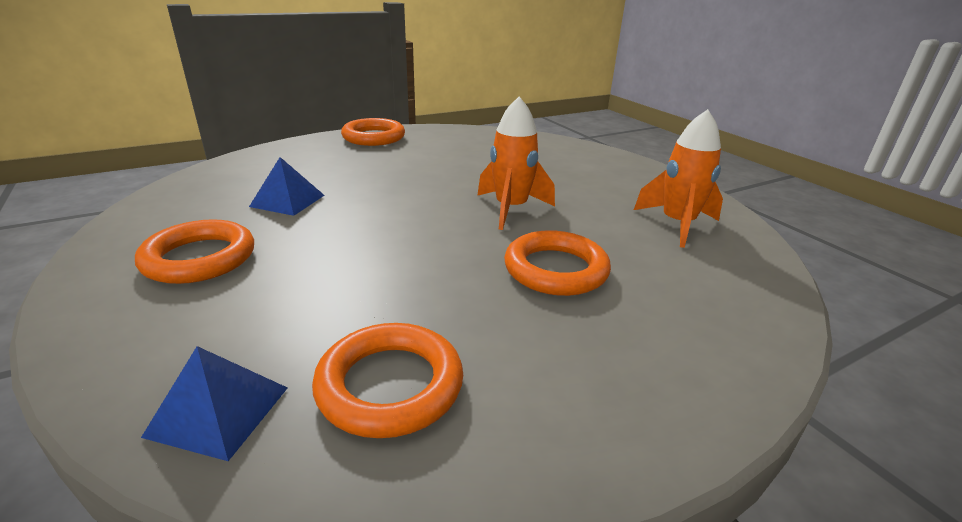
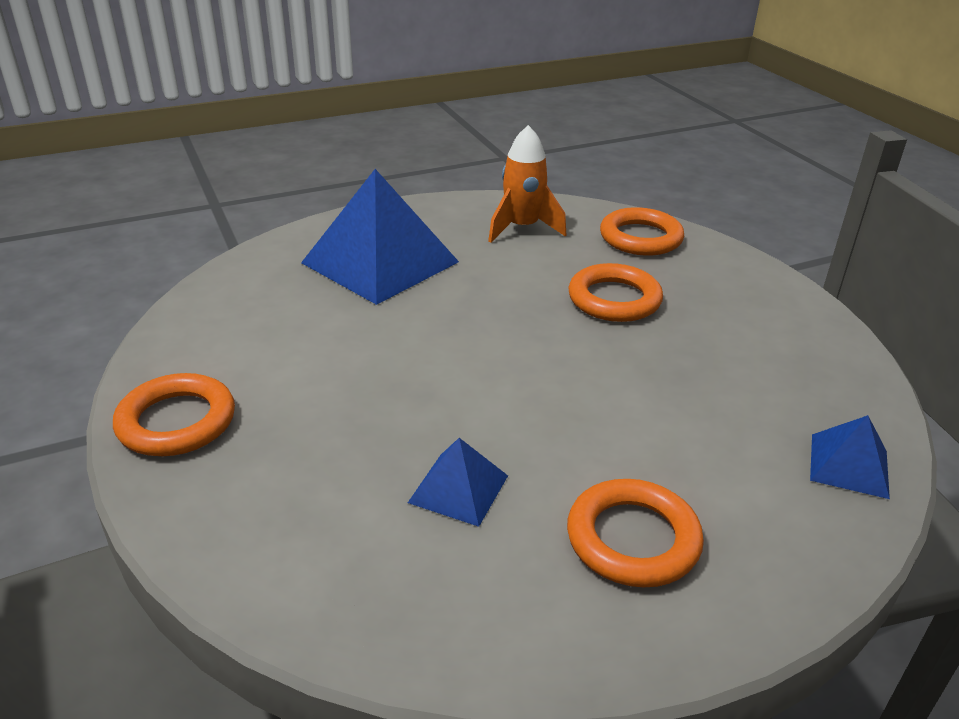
camera: 85 degrees left, 5 degrees up
orange ring [312,323,463,438] -> orange ring moved to [600,207,684,256]
orange rocket [477,97,555,230] -> none
none -> blue pyramid [301,169,459,305]

